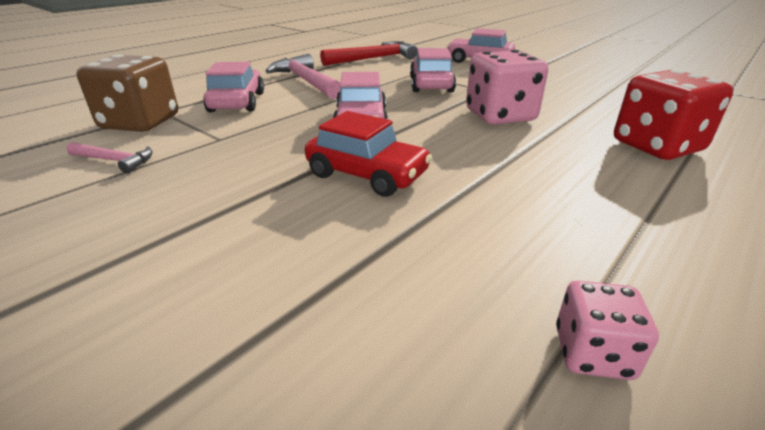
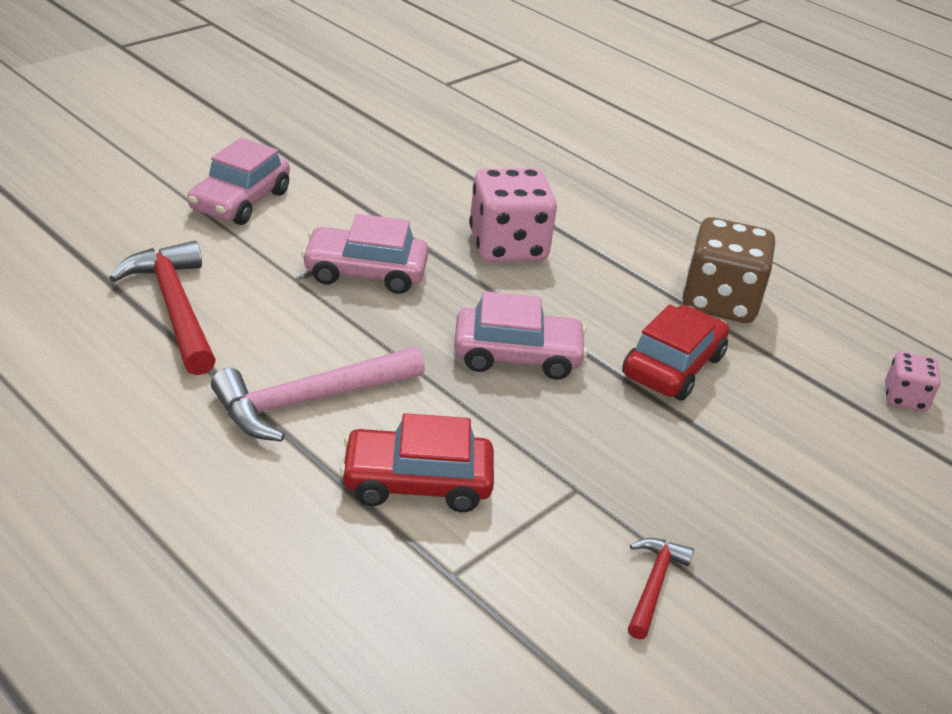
camera: 90 degrees left, 5 degrees up
pink hammer [66,142,153,173] -> red hammer [628,538,694,639]
brown dice [77,54,178,132] -> brown dice moved to [682,217,775,323]
pink car [203,62,264,112] -> red car [340,413,494,513]
pink dice [556,281,659,380] -> pink dice moved to [885,352,940,412]
red dice [614,70,733,160] -> none

